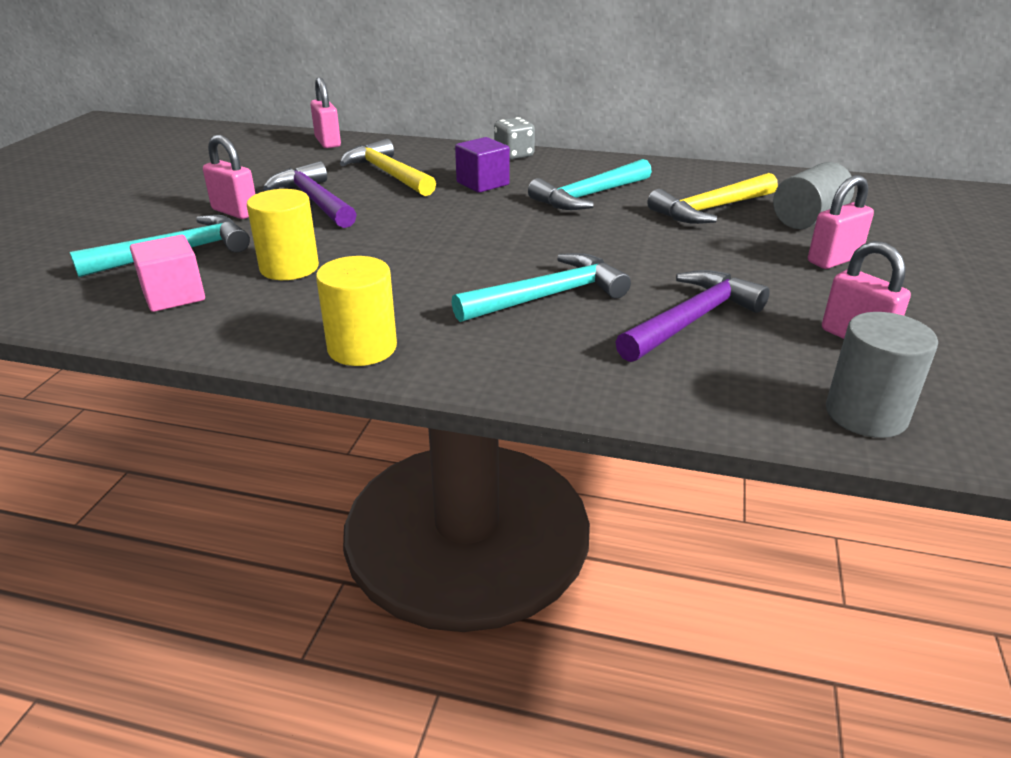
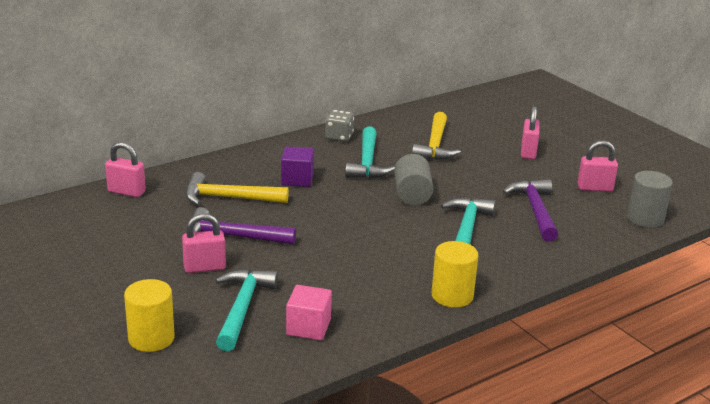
camera: 50 degrees left, 5 degrees down
yellow cylinder [247,189,319,280] -> yellow cylinder moved to [124,279,175,352]
grey dice [494,117,535,160] -> grey dice moved to [325,110,354,142]
grey cylinder [773,162,854,229] -> grey cylinder moved to [395,154,433,206]

